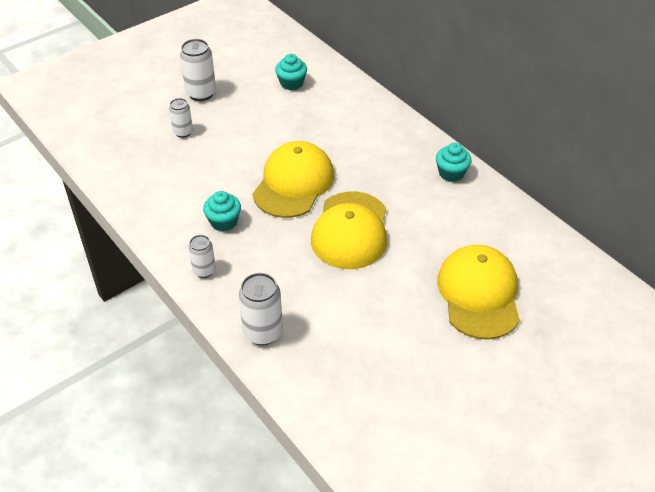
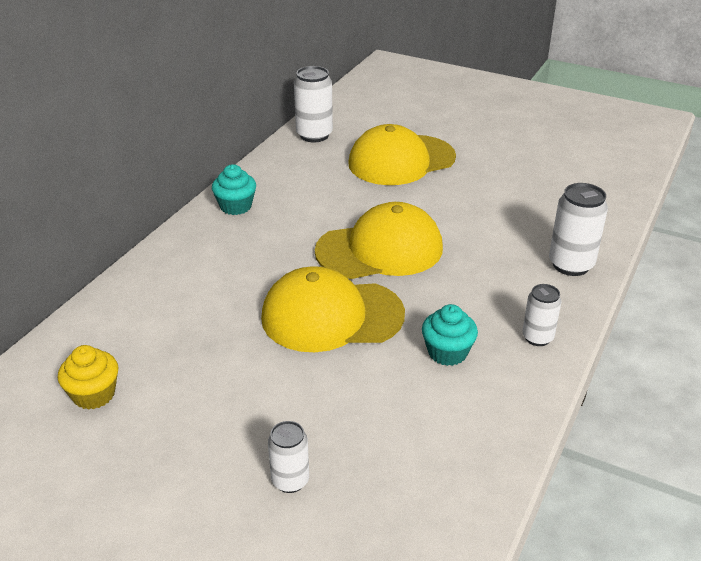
camera: 115 degrees left, 10 degrees down
white can [180,39,216,101] -> white can moved to [294,66,333,143]
turquoise cupcake [275,54,307,90] -> yellow cupcake [58,345,118,410]

